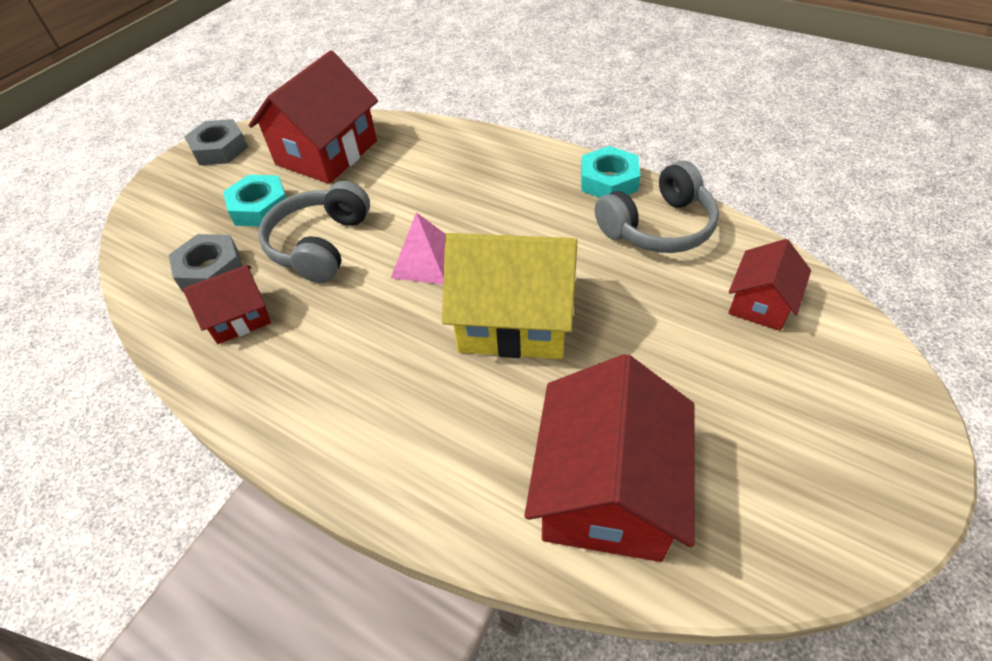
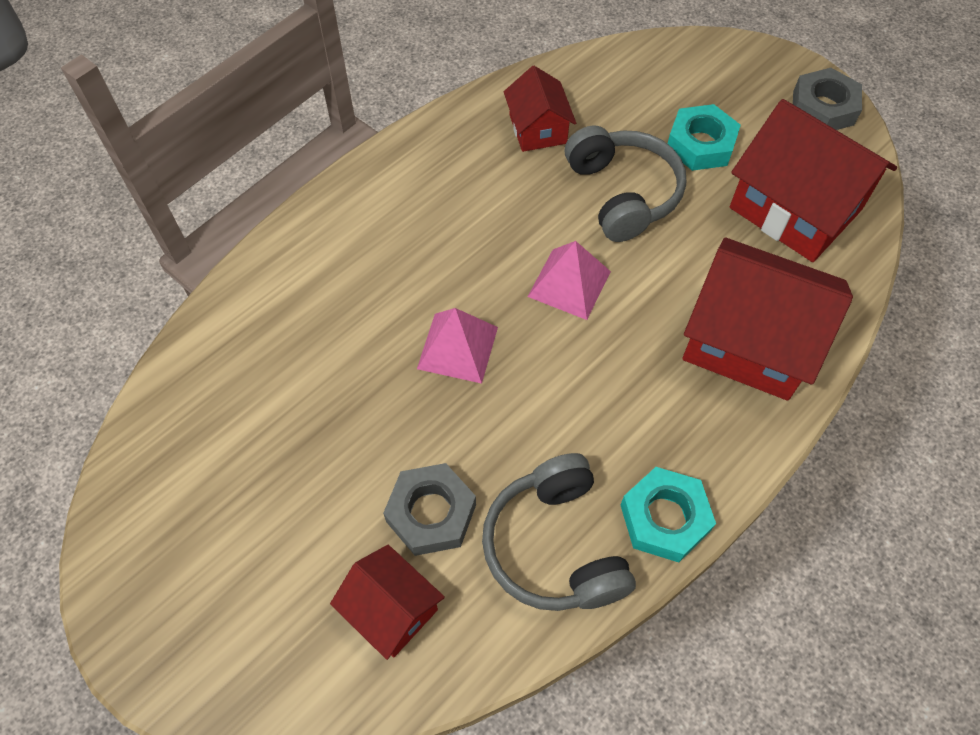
camera: 100 degrees right, 10 degrees up
grey nut [169,234,242,292] -> grey nut moved to [383,463,476,556]
grey headphones [258,181,370,283] -> grey headphones turned 45 degrees clockwise [565,125,686,242]
yellow house [442,233,577,359] -> pink pyramid [417,308,498,384]
red house [524,354,694,562] -> red house moved to [682,238,853,401]

